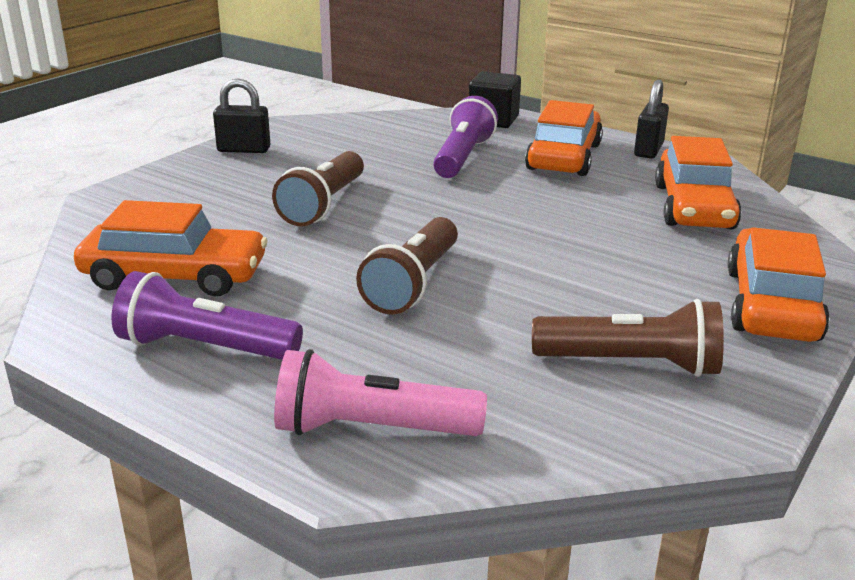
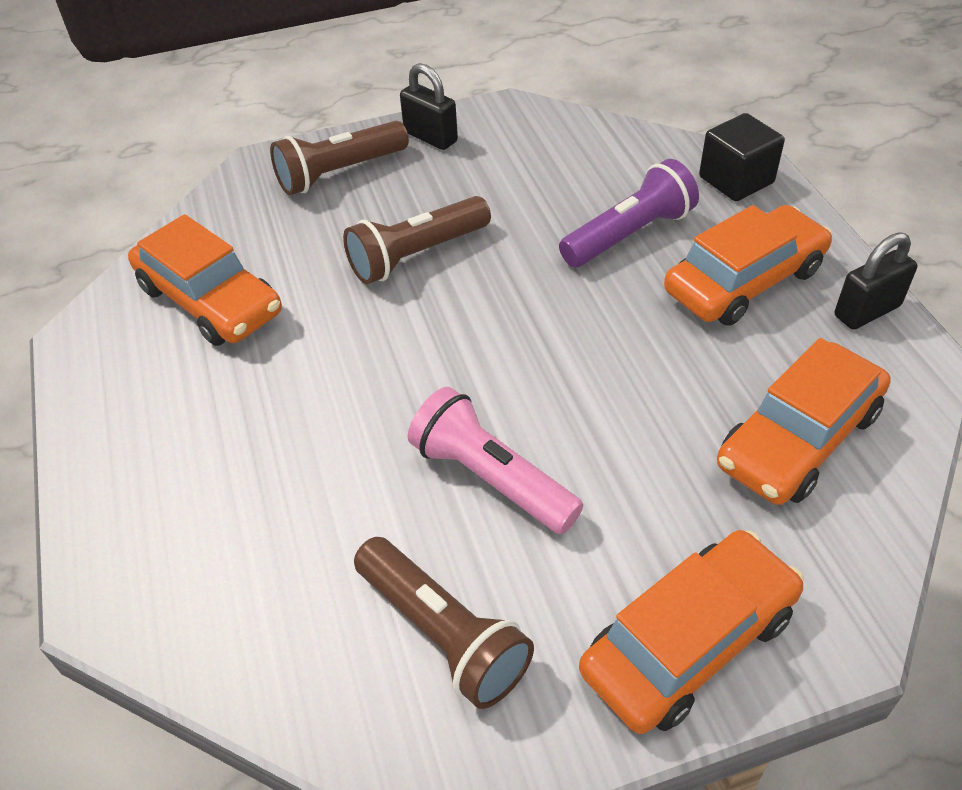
camera: 40 degrees right, 20 degrees up
purple flashlight [112,271,303,360] -> none
pink flashlight [274,349,487,436] -> pink flashlight moved to [408,387,583,534]
brown flashlight [356,217,458,315] -> brown flashlight moved to [270,121,409,195]

